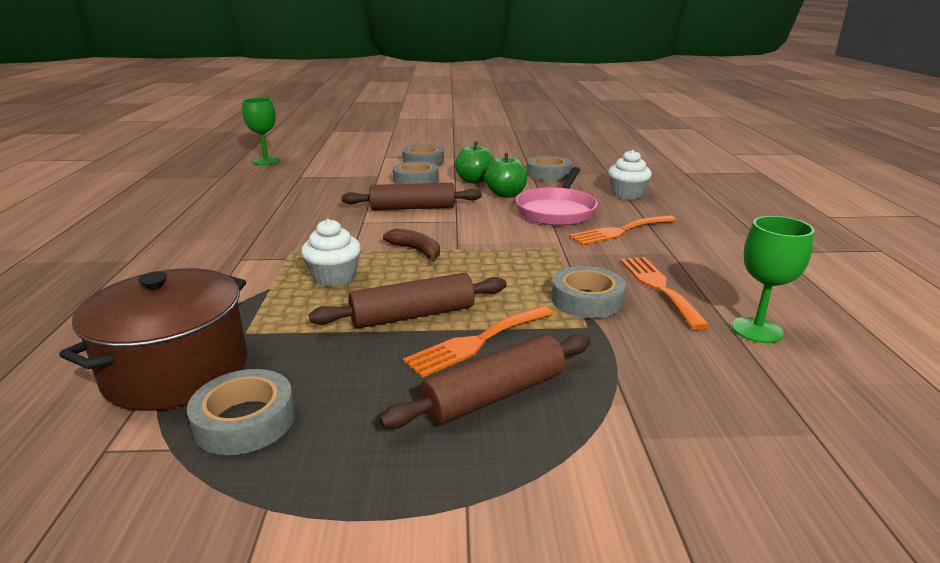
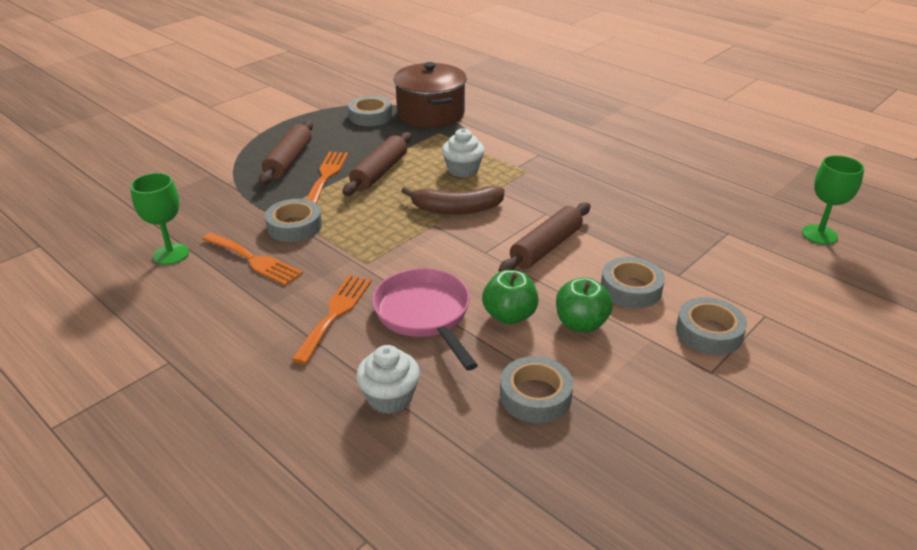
camera: 135 degrees right, 10 degrees up
brown banana [383,229,440,262] -> brown banana [401,186,505,215], size x1.51

